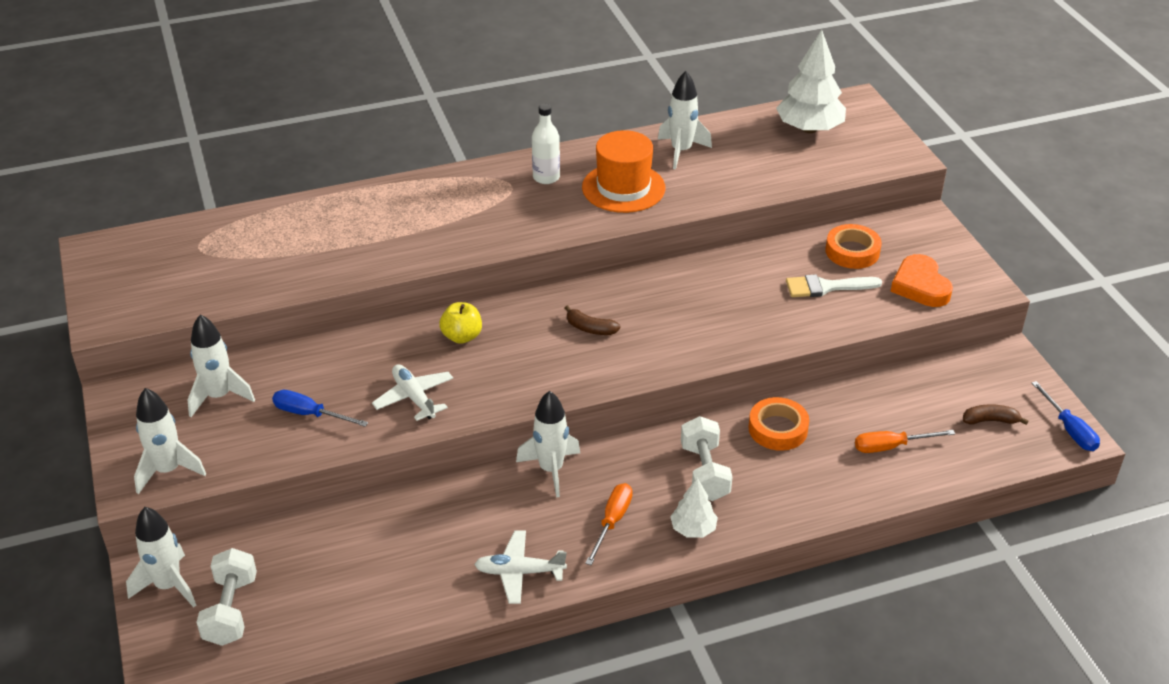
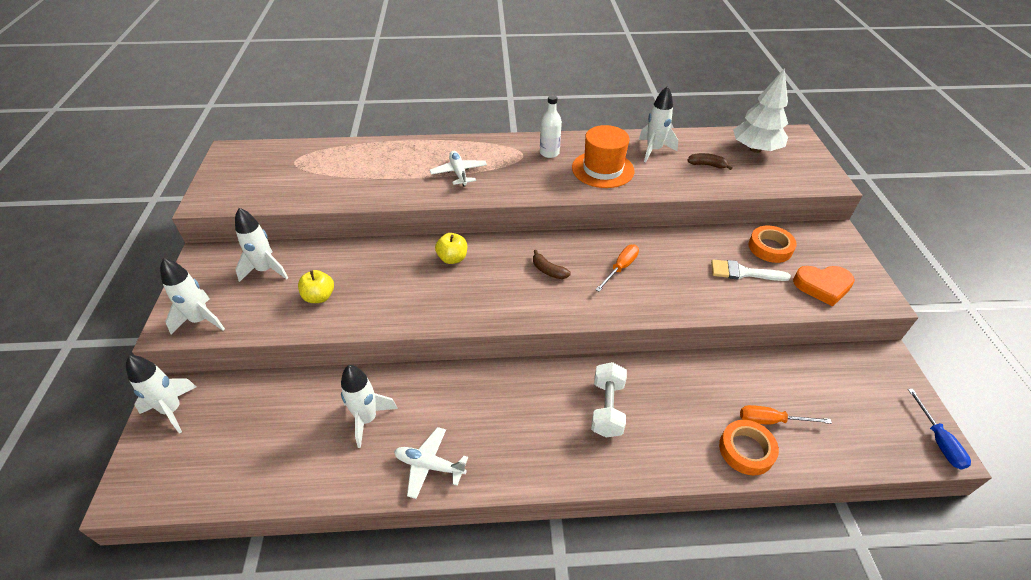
camera: 15 degrees right, 5 degrees up
white dumbbell [196,548,257,646] -> none
blue screwdriver [272,390,368,427] -> yellow apple [298,270,334,303]
white plane [372,364,453,421] -> white plane moved to [430,151,487,187]
white rocket [516,391,580,498] -> white rocket moved to [341,365,398,448]
orange screwdriver [585,483,633,565] -> orange screwdriver moved to [595,245,639,292]
white tree [670,478,718,538] -> none
orange tape [748,397,809,451] -> orange tape moved to [719,420,779,476]
orange heart [890,254,953,307] -> orange heart turned 90 degrees counterclockwise [793,266,855,306]
brown banana [963,404,1029,425] -> brown banana moved to [687,153,733,170]

